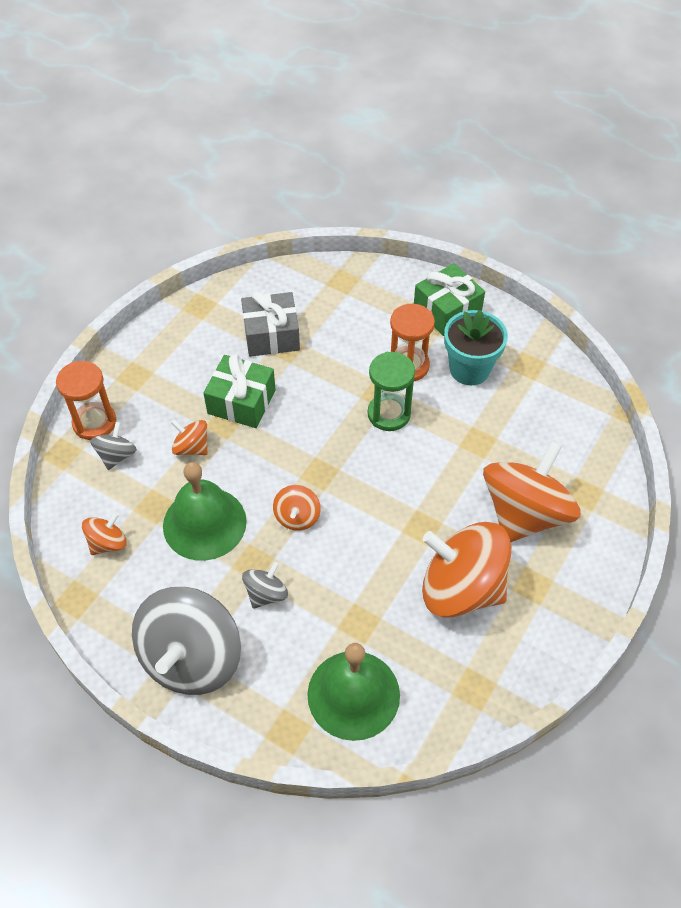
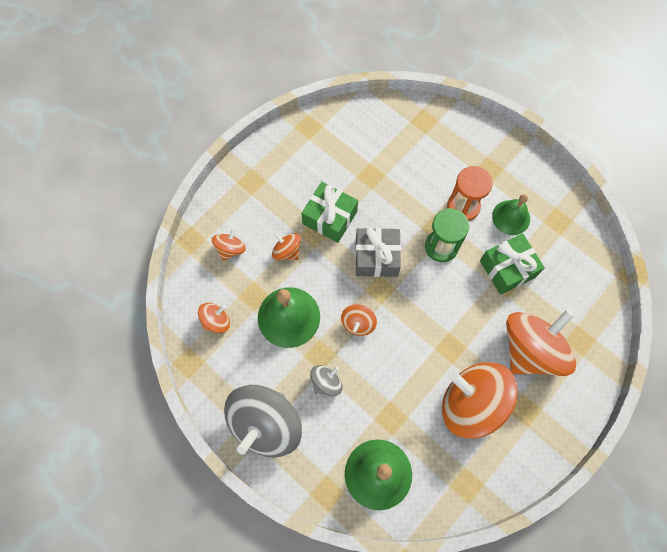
camera: 10 degrees right, 15 degrees up
orange hourglass [56,361,116,440] -> none
grey spinning top [90,422,137,470] -> orange spinning top [212,227,246,261]
grey gift [241,291,300,357] -> grey gift moved to [355,227,401,277]
green gift [414,263,485,336] -> green gift moved to [480,233,545,295]
turquoise flower pot [444,310,508,385] -> green bell [492,194,530,235]

